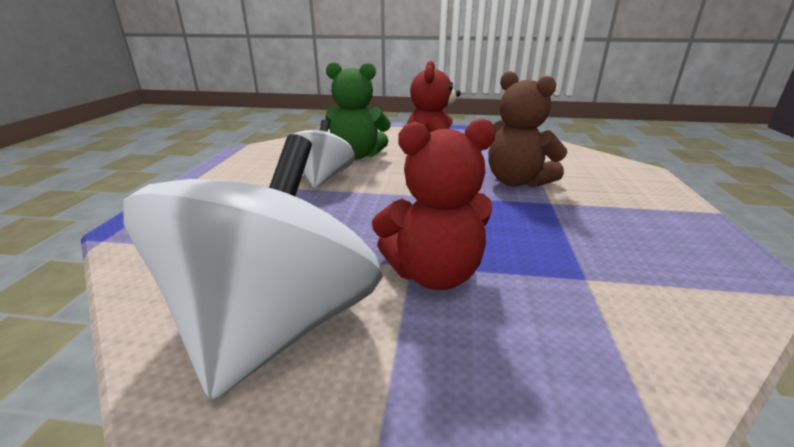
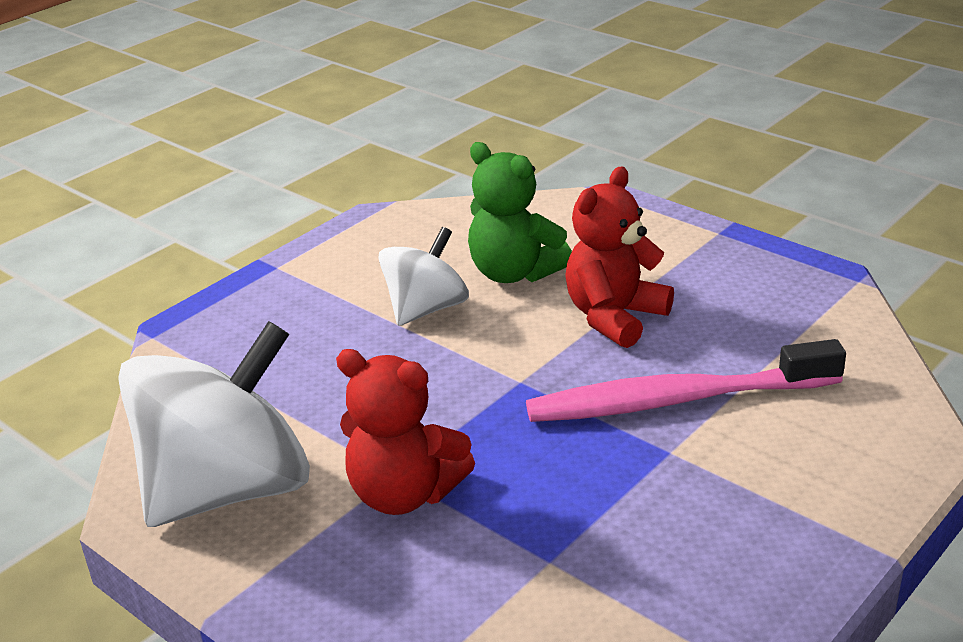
camera: 35 degrees right, 5 degrees up
brown teddy bear [488,71,567,188] -> pink toothbrush [526,339,846,422]

